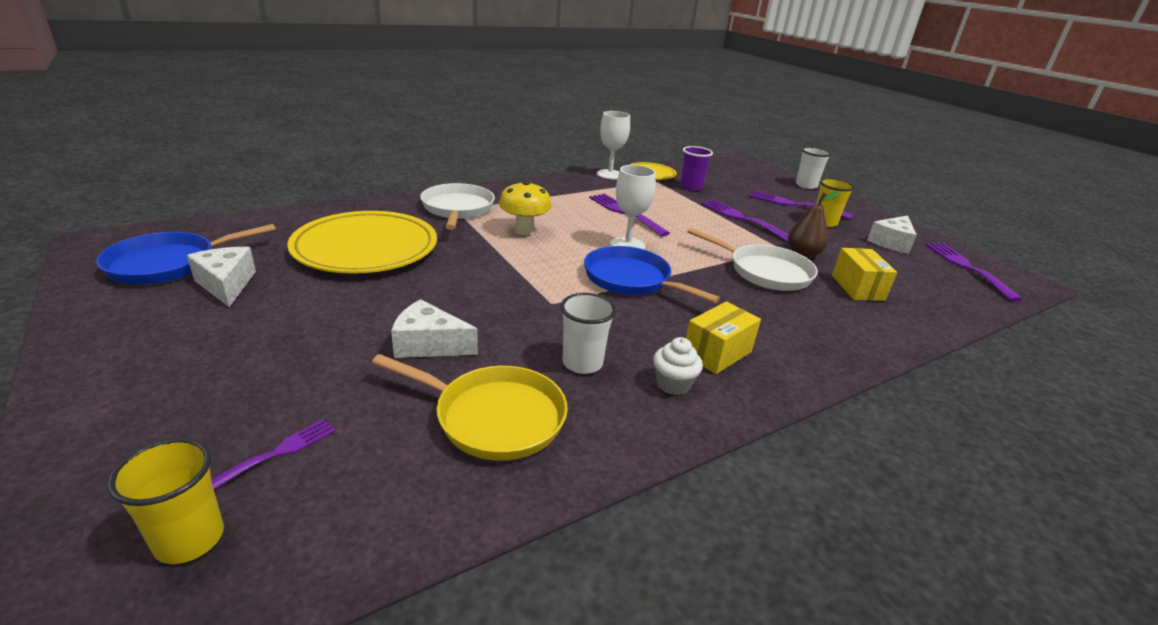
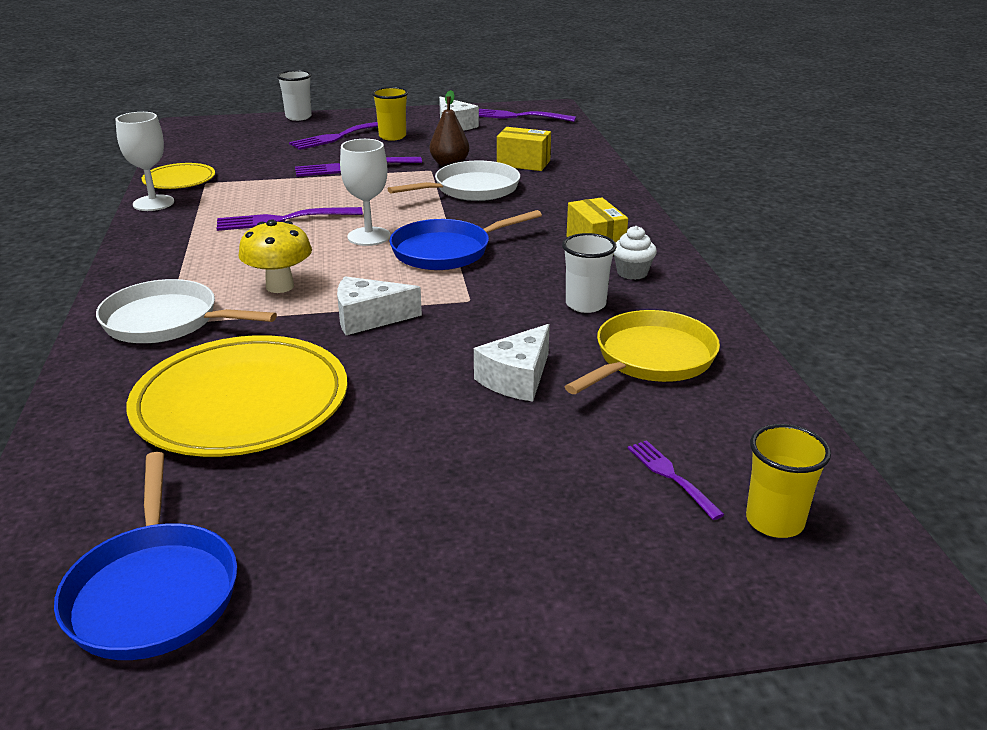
camera: 65 degrees left, 0 degrees up
white cheese [187,247,256,307] -> white cheese moved to [337,276,422,335]
purple cup [680,146,713,191] -> none

